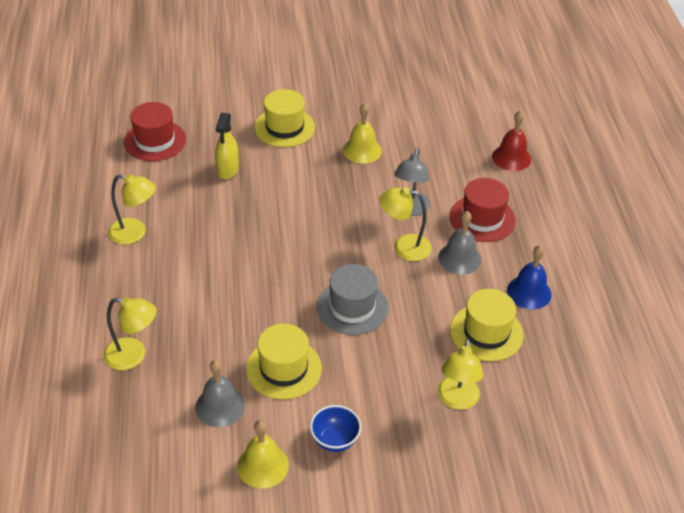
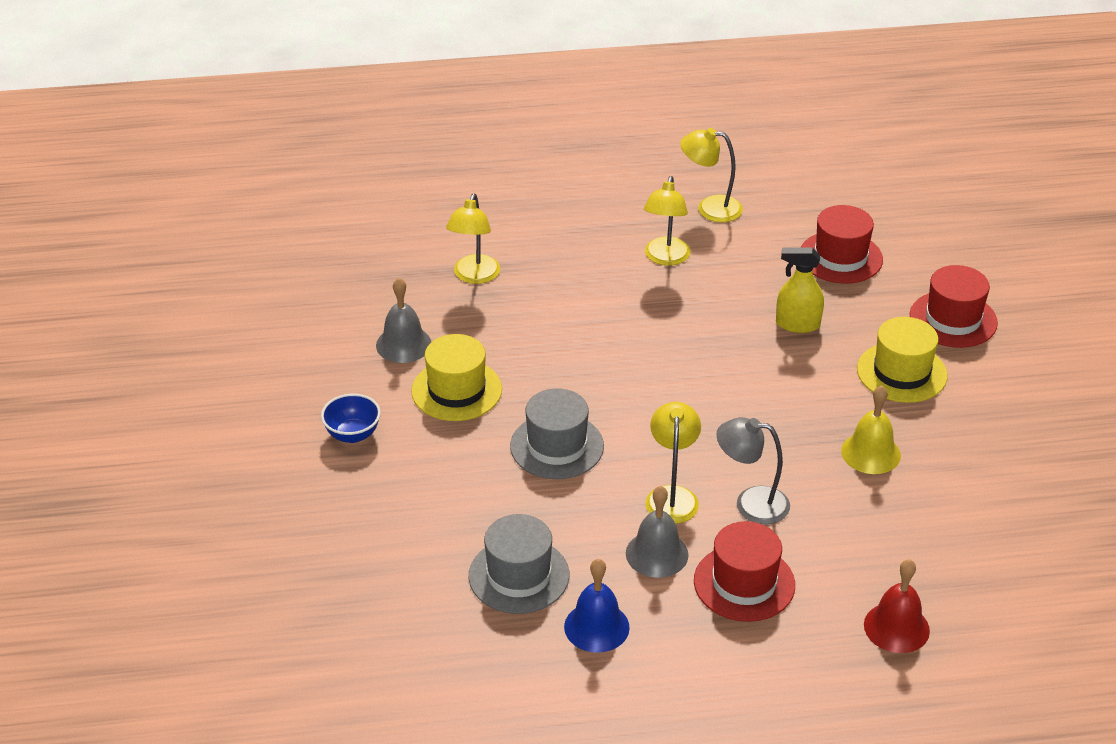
camera: 90 degrees right, 5 degrees down
yellow bell [237,420,289,488] -> none
yellow lamp [438,338,483,410] -> yellow lamp moved to [680,128,743,222]
yellow hat [450,289,524,361] -> grey hat [469,514,569,614]
none -> red hat [910,265,998,348]

